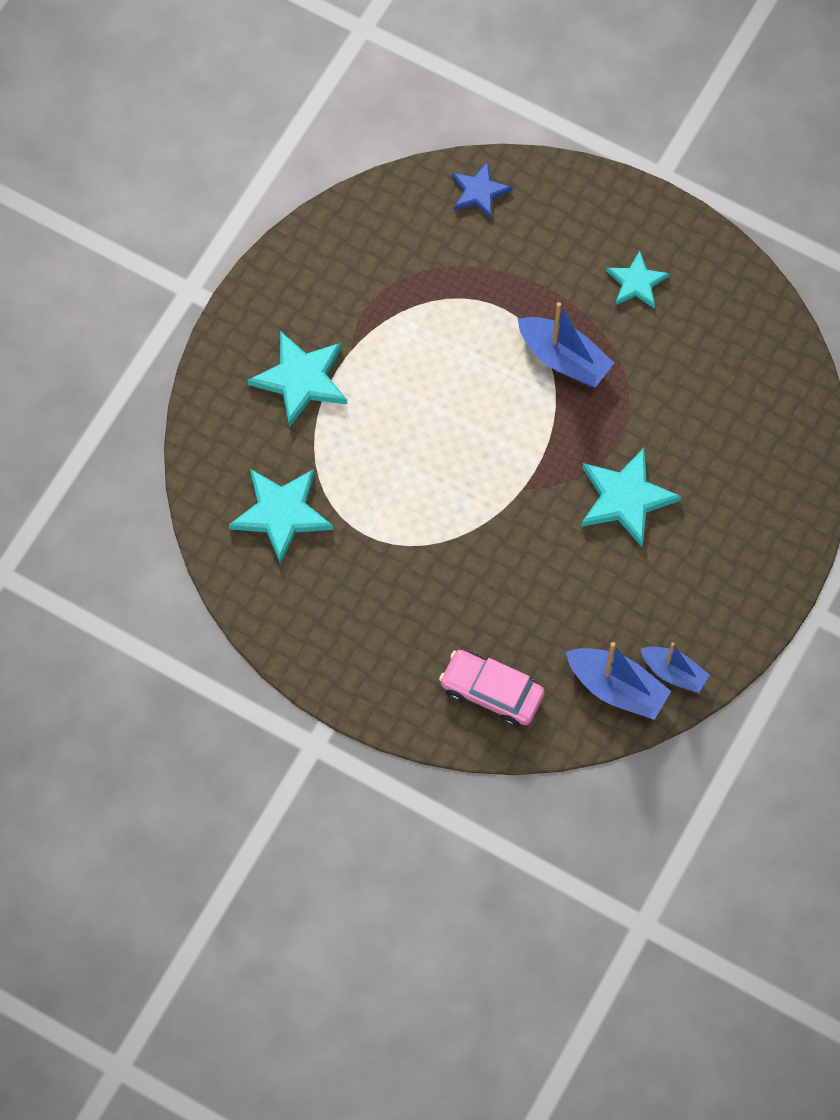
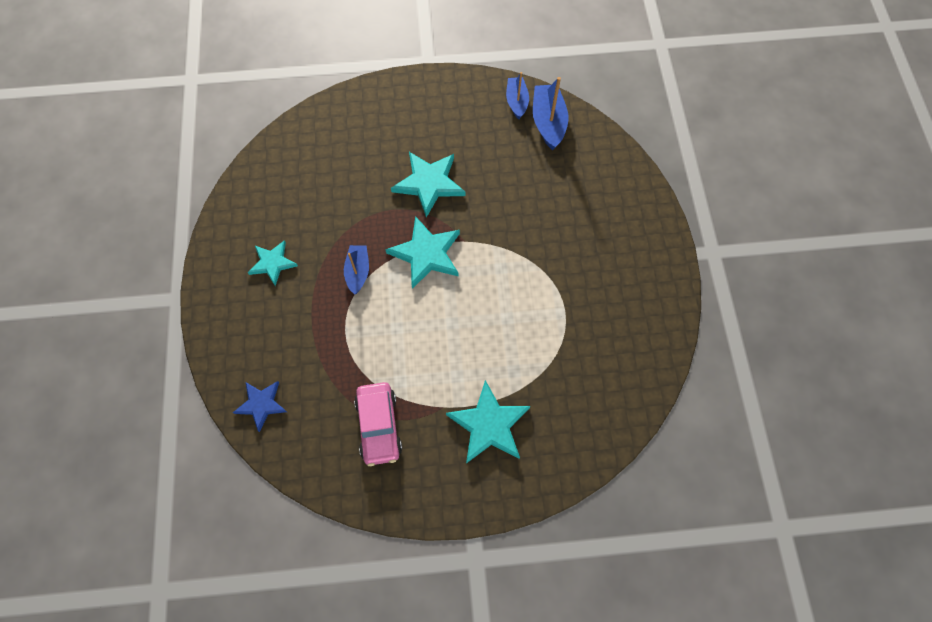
camera: 125 degrees left, 0 degrees up
turquoise star [229,469,333,565] -> turquoise star moved to [385,216,460,289]
pink car [439,650,545,727] -> pink car moved to [354,382,402,466]
blue boat [518,302,614,387] -> blue boat [344,245,369,295], size x0.66

